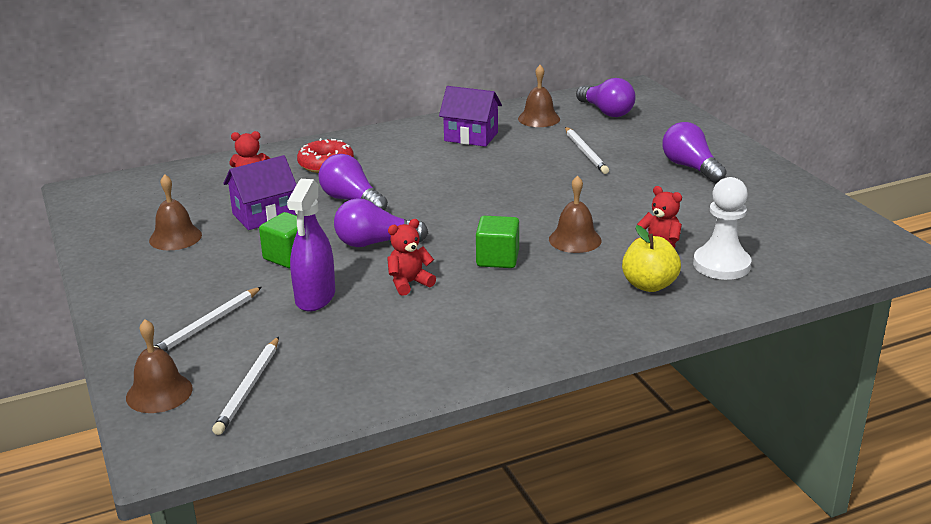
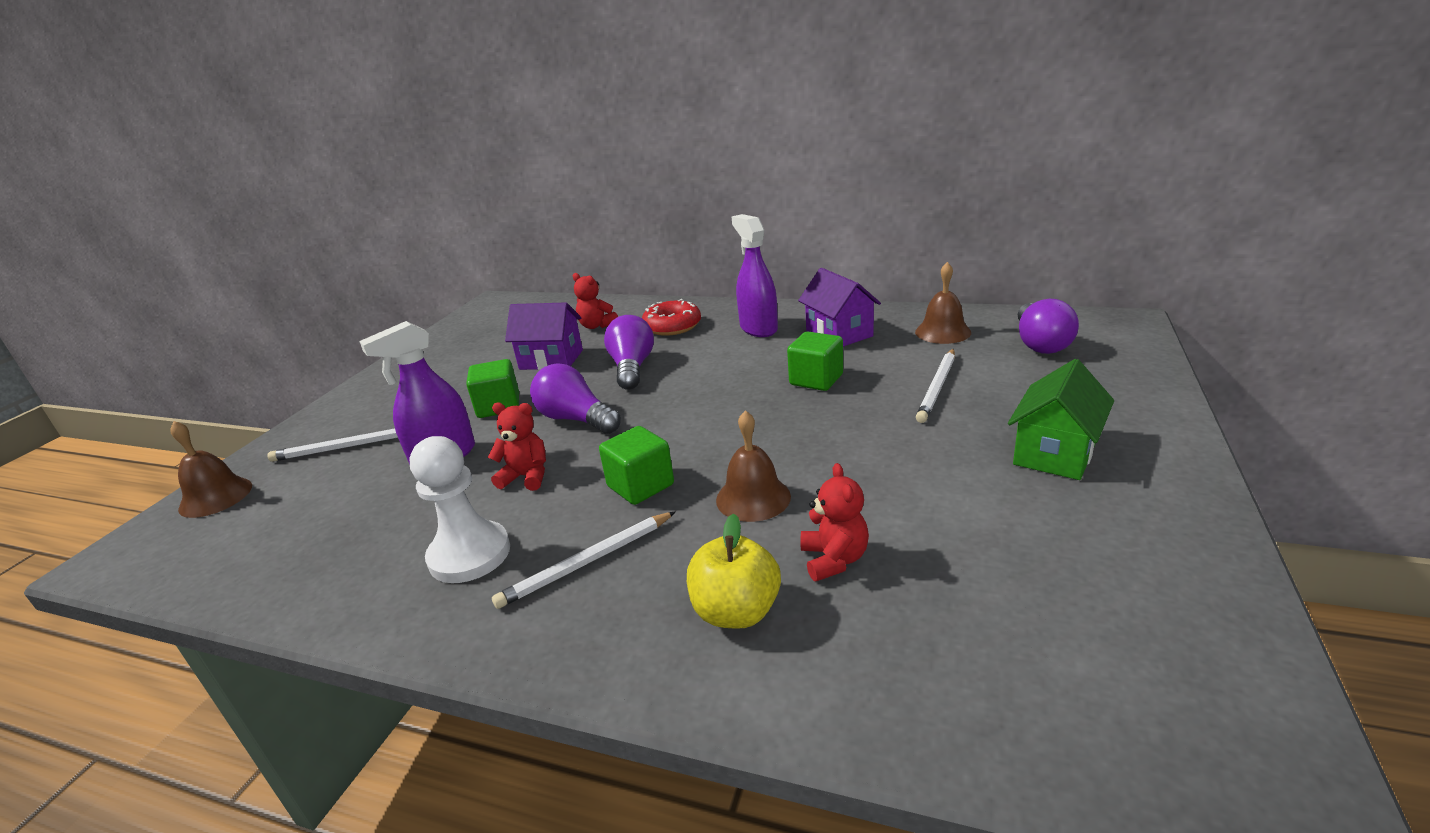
camera: 45 degrees right, 0 degrees up
brown bell [149,174,202,250] -> none
white pencil [212,337,279,435] -> white pencil moved to [492,511,676,609]
purple light bulb [662,122,727,183] -> green house [1008,359,1114,480]
white pawn [693,177,751,280] -> white pawn moved to [410,436,510,583]
none -> purple spray bottle [731,214,778,337]
none -> green cube [787,332,843,391]

